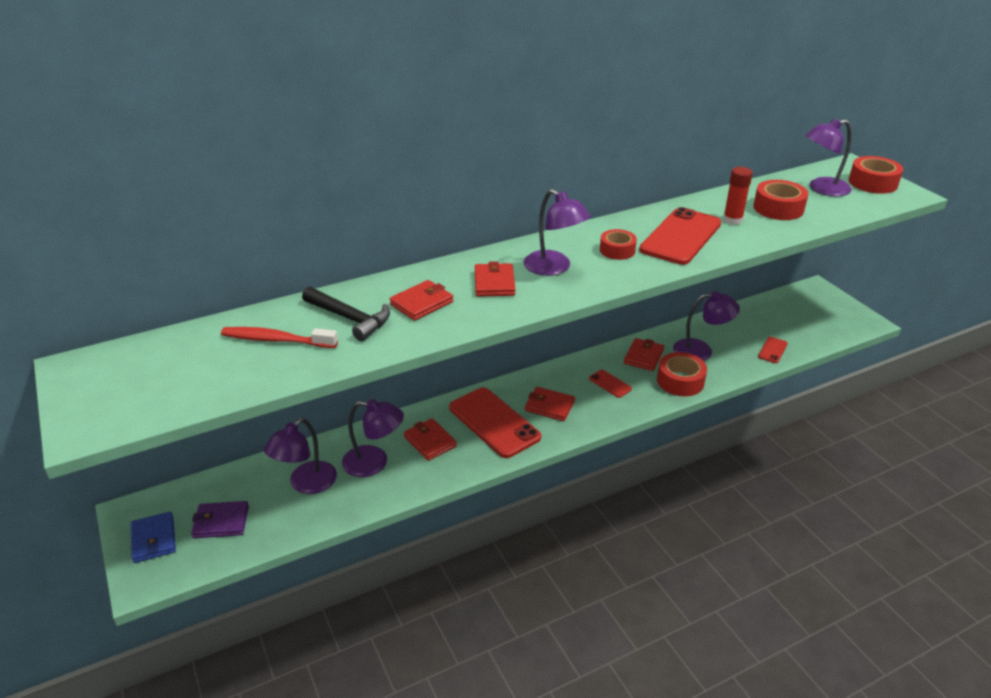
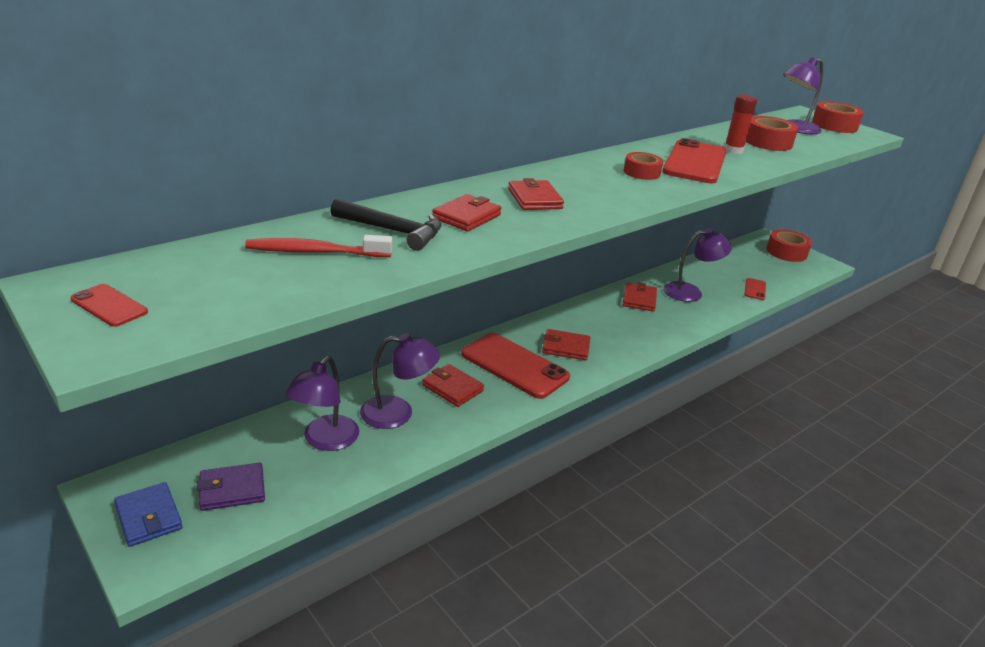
camera: 15 degrees left, 5 degrees down
purple lamp [524,189,591,276] -> none
red phone [589,370,632,398] -> red phone moved to [71,284,148,327]
red tape [657,352,707,396] -> red tape moved to [766,229,812,262]

